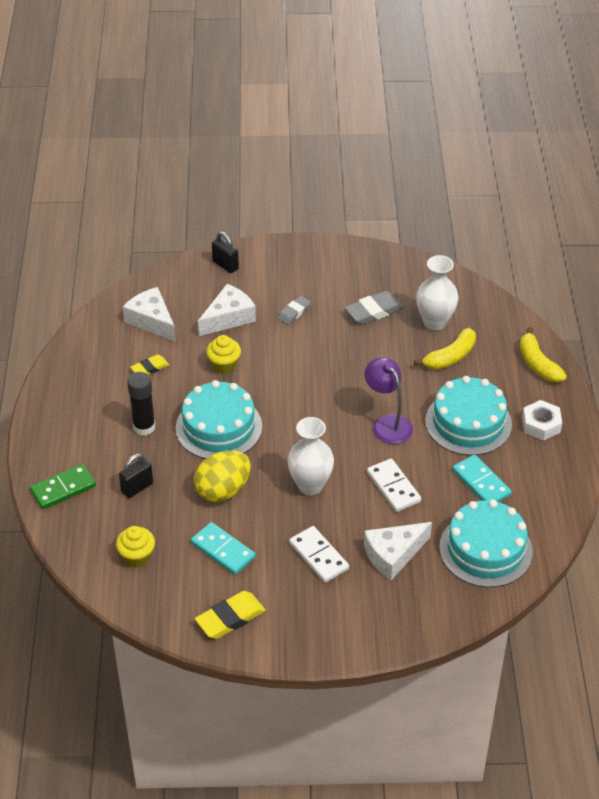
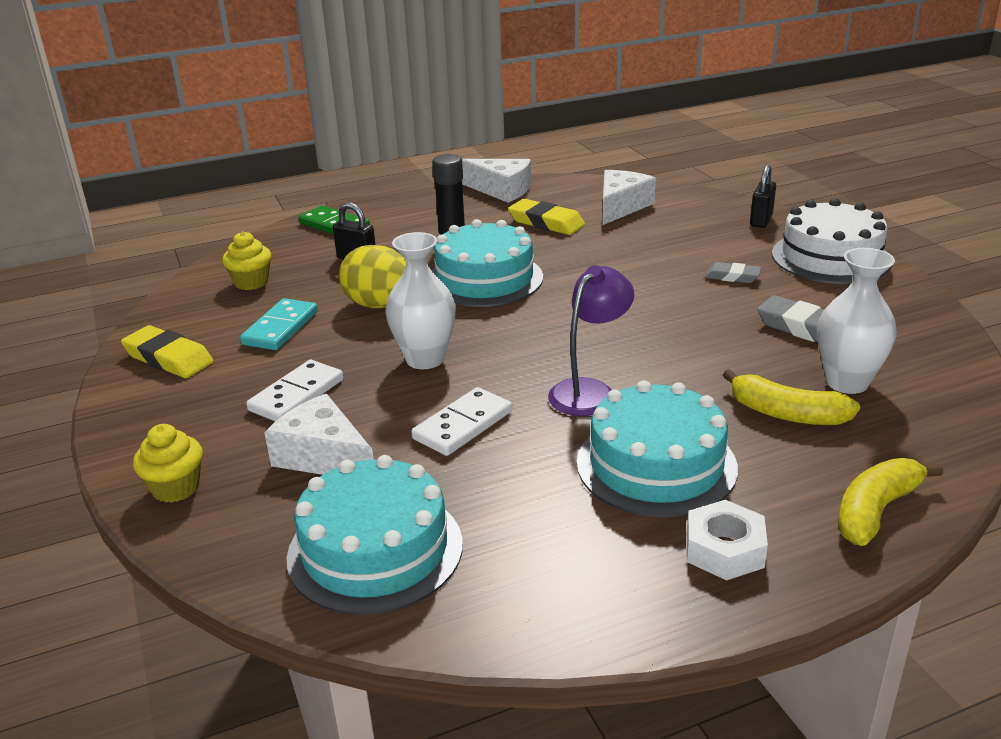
camera: 70 degrees right, 15 degrees down
yellow eraser [130,354,169,375] -> yellow eraser [508,199,585,235], size x1.60
white cheese [198,284,256,336] -> white cheese moved to [462,159,531,203]
yellow cupcake [206,335,241,374] -> yellow cupcake moved to [133,424,203,503]
turquoise domino [452,455,512,502] -> none
none -> white cake [772,198,892,284]

